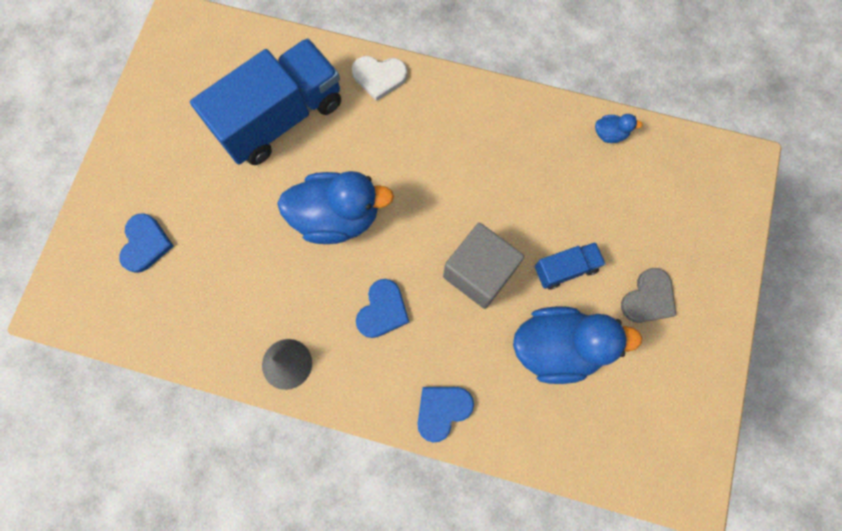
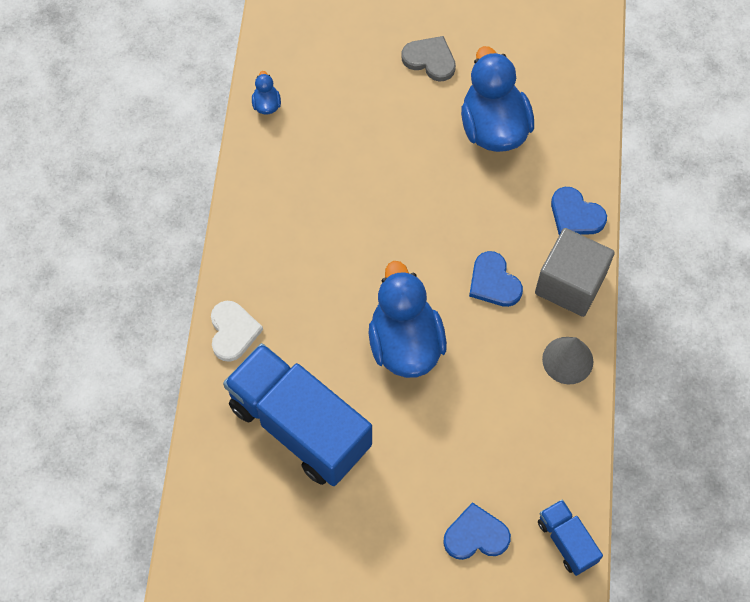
camera: 100 degrees left, 10 degrees down
blue heart [356,279,409,338] -> blue heart turned 135 degrees counterclockwise [469,251,523,307]
grey cube [443,223,524,309] -> grey cube moved to [535,228,615,317]
blue truck [535,242,605,290] -> blue truck moved to [538,499,603,576]

